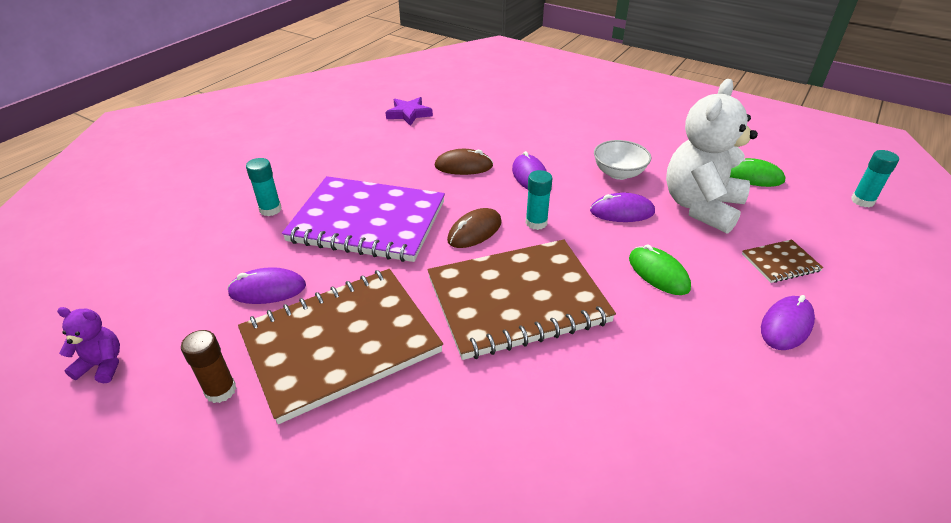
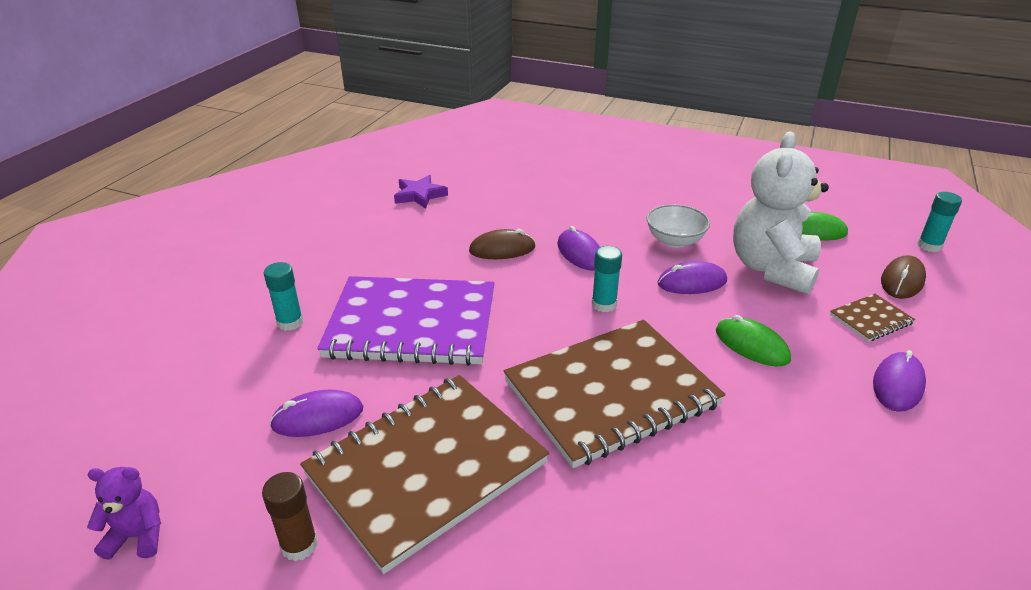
camera: 10 degrees left, 5 degrees down
brown mouse [447,208,502,248] -> brown mouse moved to [881,255,926,299]

